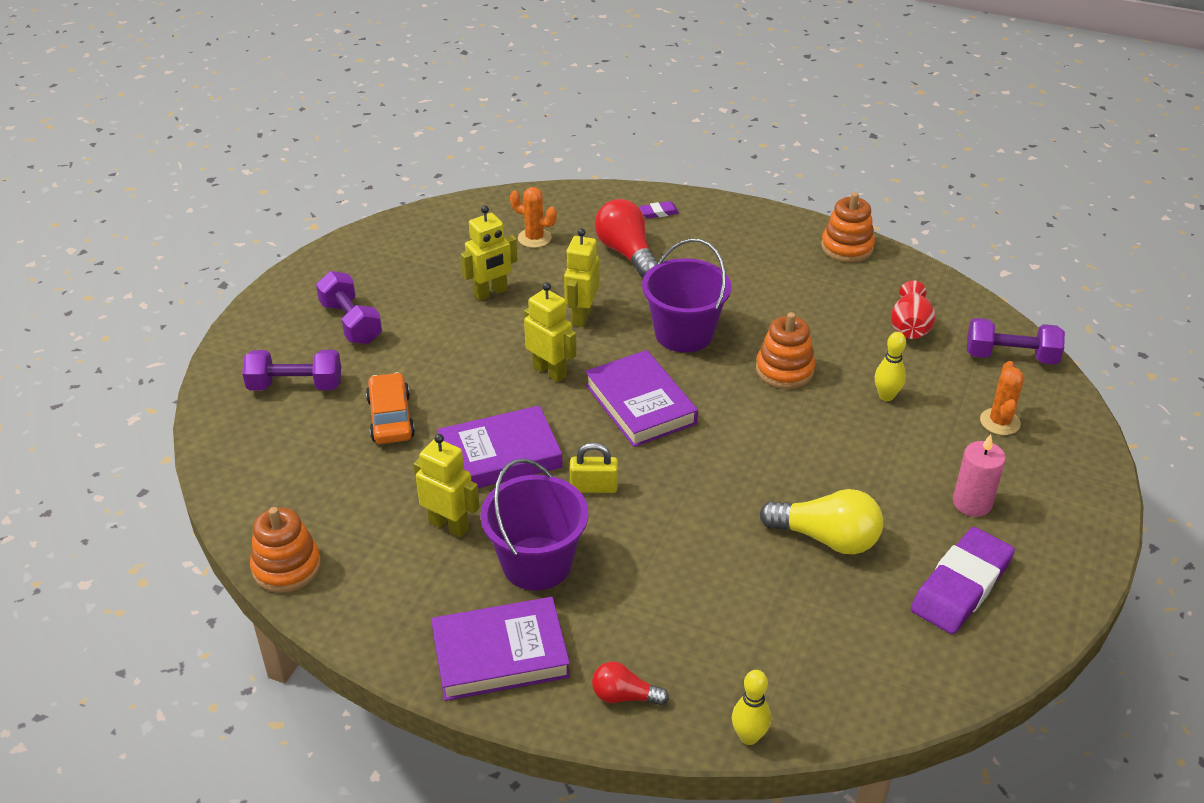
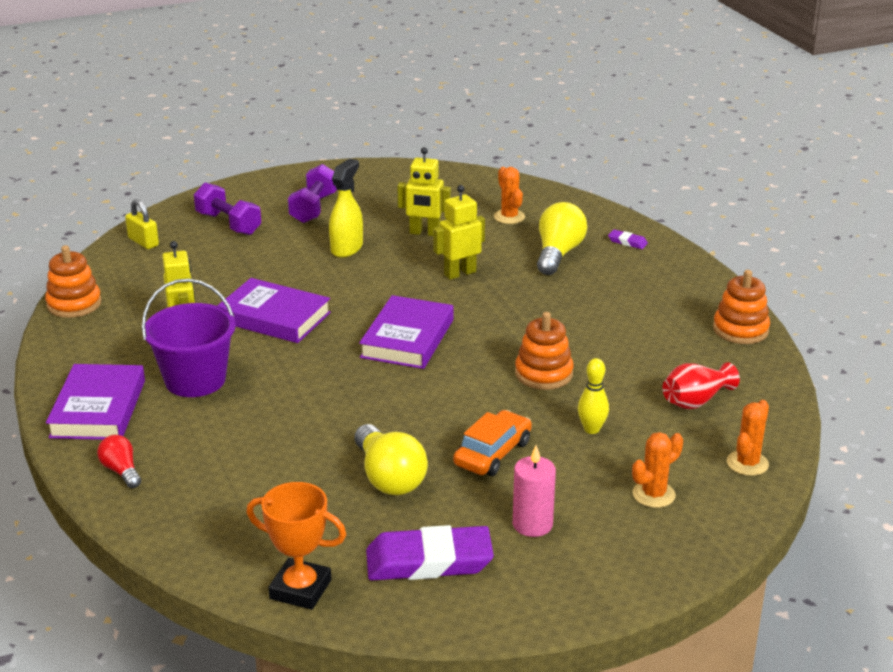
camera: 45 degrees right, 10 degrees down
orange car [366,372,415,444] -> orange car moved to [453,410,532,476]
purple book [431,597,570,701] -> purple book turned 60 degrees clockwise [46,364,145,440]
yellow robot [524,283,577,382] -> none
yellow padlock [570,442,618,493] -> yellow padlock moved to [125,199,159,249]
red light bulb [595,199,658,278] -> yellow light bulb [537,202,587,275]
purple bucket [642,238,731,352] -> none
yellow bowling pin [732,670,771,745] -> none
purple dumbbell [967,318,1065,365] -> orange cactus [727,400,769,476]
none -> orange trophy [246,482,346,610]
none -> yellow spray bottle [329,158,363,257]

